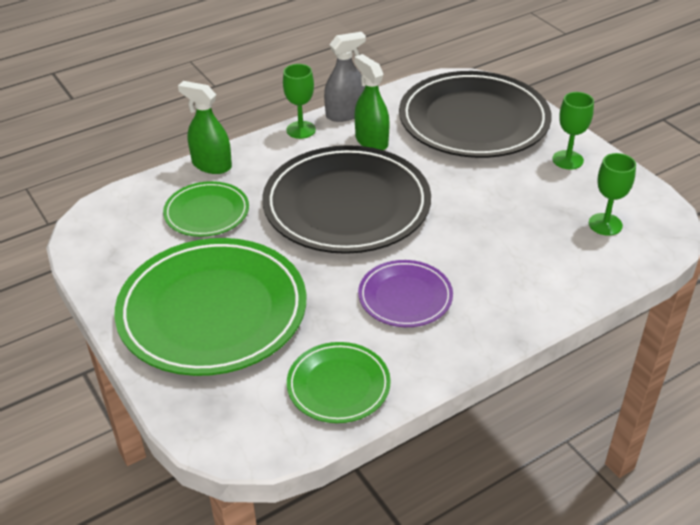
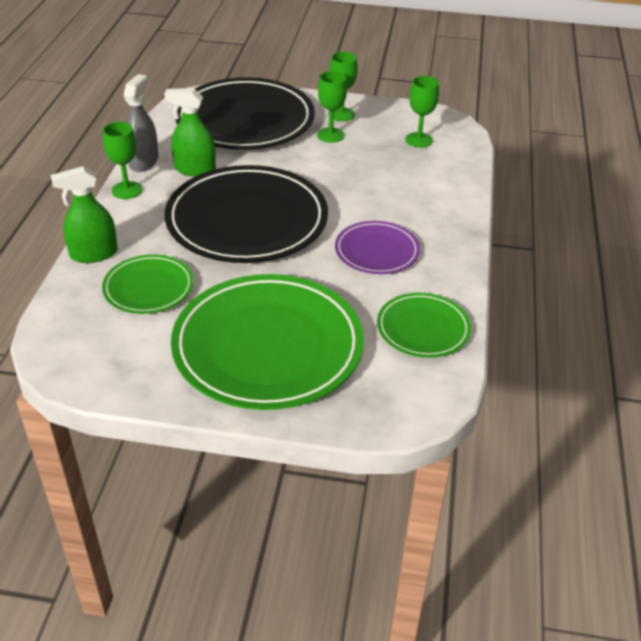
camera: 50 degrees left, 0 degrees up
none -> green goblet [317,71,347,143]

